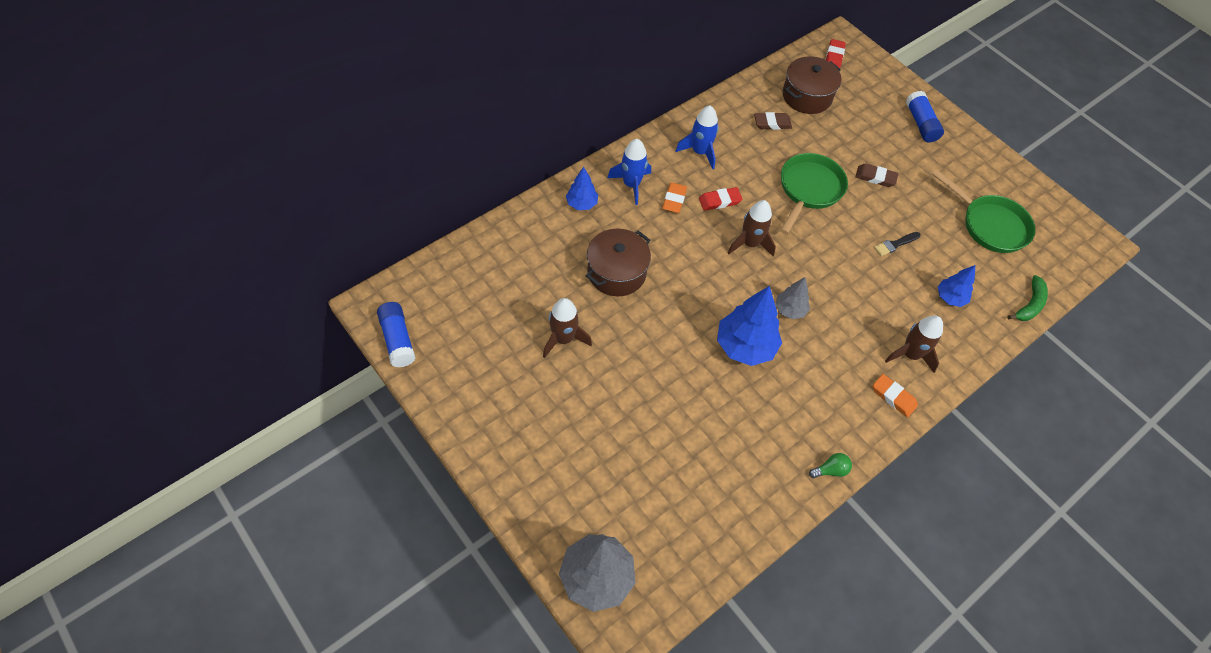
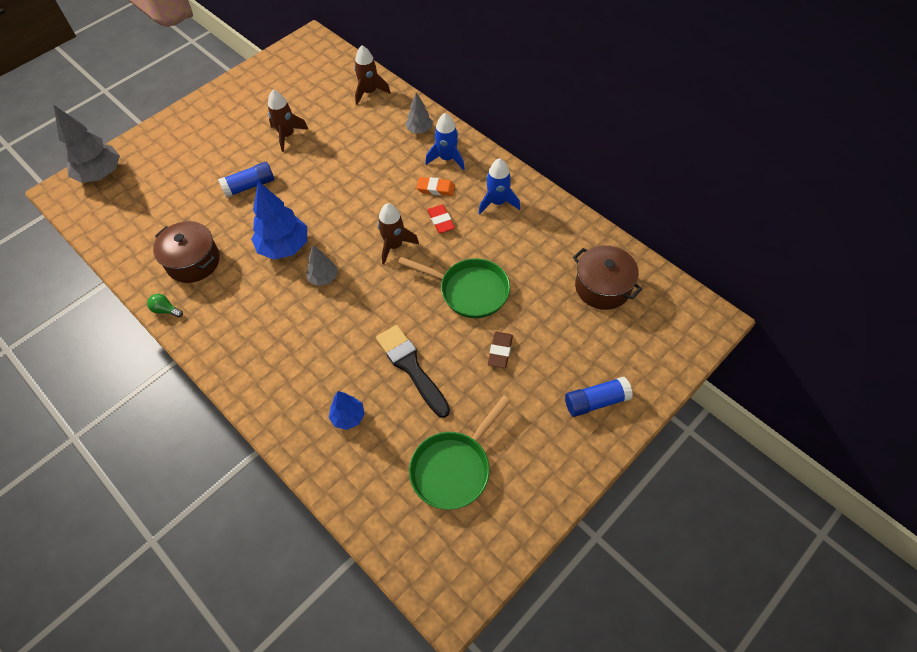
camera: 90 degrees right, 0 degrees up
blue glue stick [377,302,416,368] -> blue glue stick moved to [218,162,274,198]
blue tree [566,167,598,210] -> grey tree [405,92,433,133]
brown pot [586,228,651,296] -> brown pot moved to [153,221,220,283]
brown eraser [754,112,792,130] -> none
green light bulb [809,453,852,478] -> green light bulb turned 135 degrees clockwise [147,294,183,318]
red eraser [826,39,846,68] -> none
orange eraser [873,374,918,417] -> none
black brush [874,232,921,256] -> black brush [376,325,450,418], size x2.02
brown rocket [885,315,943,373] -> brown rocket moved to [354,45,391,105]
green banana [1007,275,1048,321] -> none

